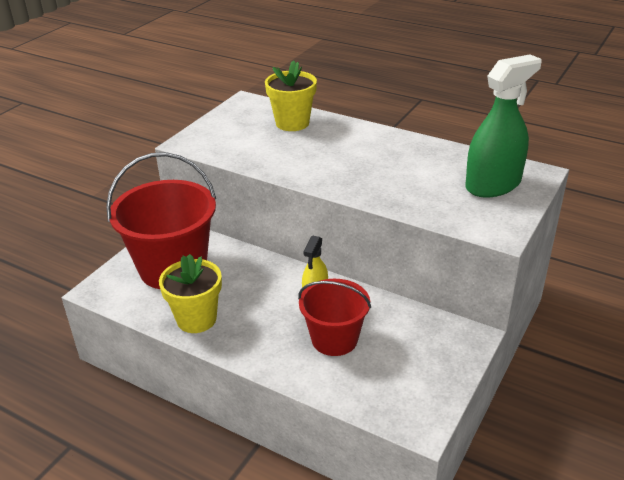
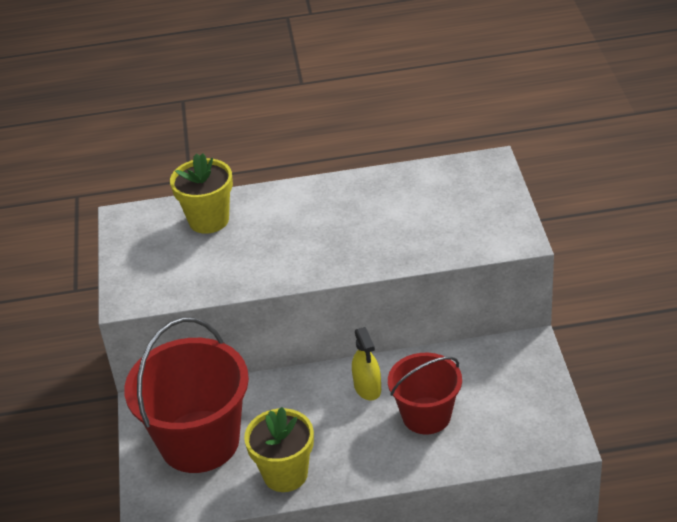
camera: 35 degrees left, 5 degrees up
green spray bottle [465,54,542,197] -> none

